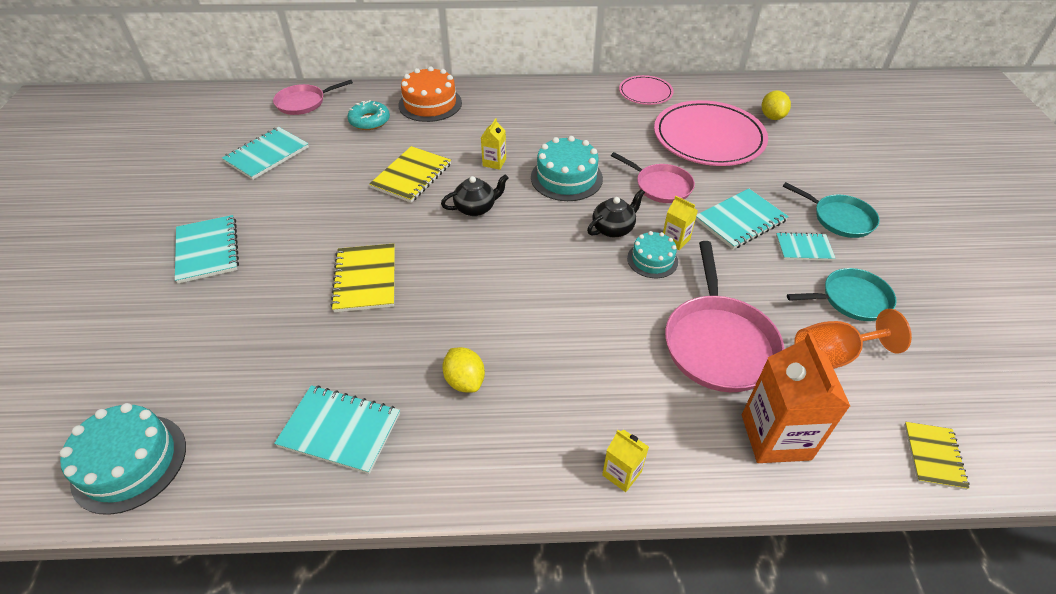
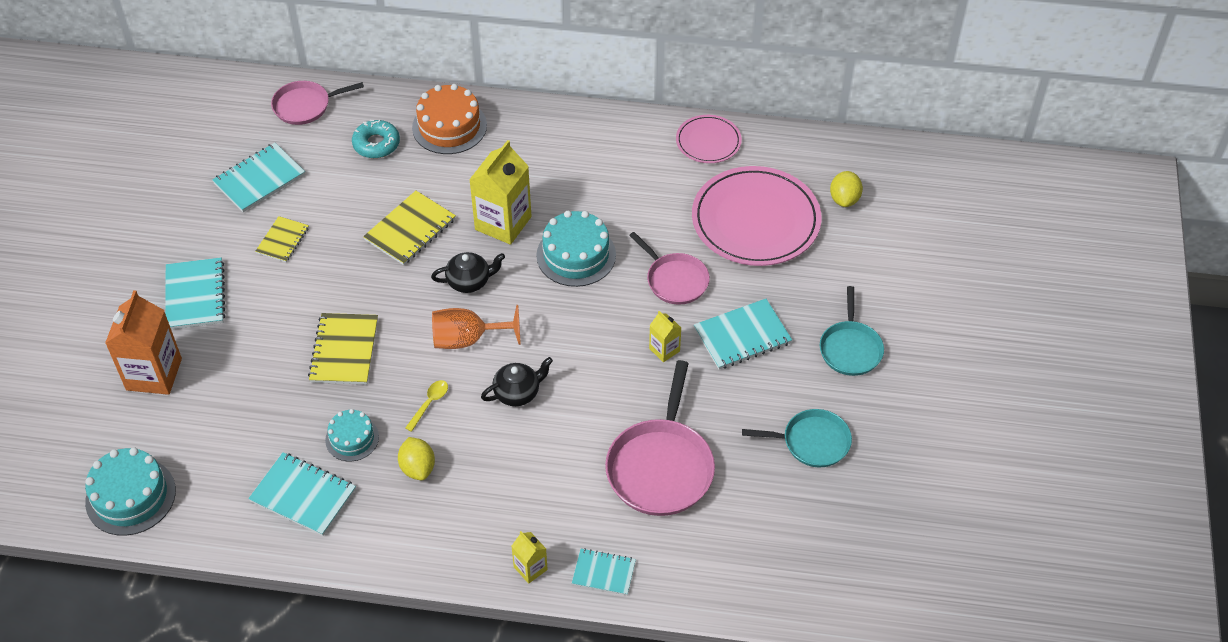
camera: 10 degrees right, 5 degrees up
yellow carton [481,118,506,170] -> yellow carton [469,140,531,245], size x2.00
black teapot [587,189,645,238] -> black teapot moved to [481,357,553,406]
turquoise cake [627,231,678,278] -> turquoise cake moved to [325,409,379,461]
orange carton [742,333,851,463] -> orange carton moved to [105,290,182,395]
turquoise notebook [776,232,836,261] -> turquoise notebook moved to [572,548,636,595]
turquoise pan [783,182,880,238] -> turquoise pan turned 45 degrees clockwise [820,286,884,376]
orange goblet [794,309,912,369] -> orange goblet moved to [432,305,521,349]
yellow notebook [904,422,970,490] -> yellow notebook moved to [255,216,309,262]
none -> yellow spoon [405,380,448,432]

